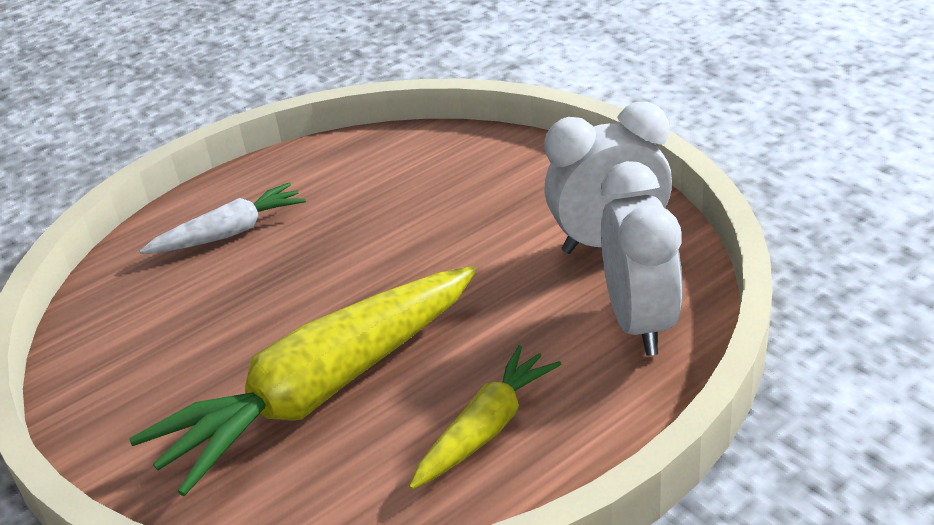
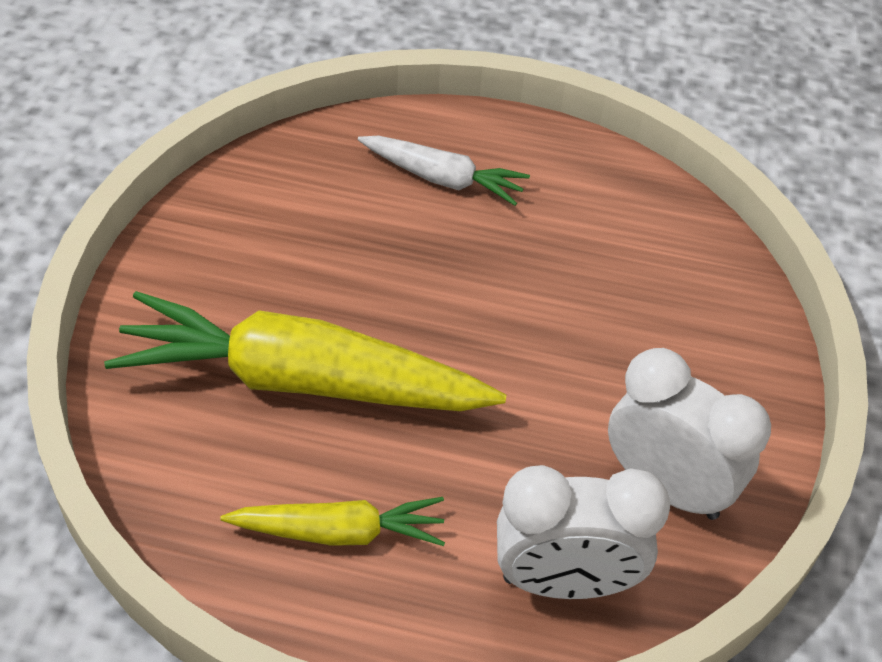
camera: 45 degrees right, 15 degrees up
white clock [601,161,683,356] -> white clock turned 45 degrees clockwise [497,465,670,599]

